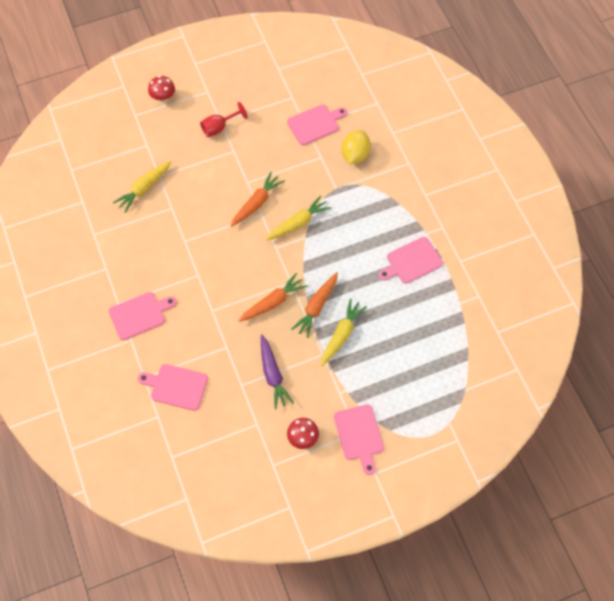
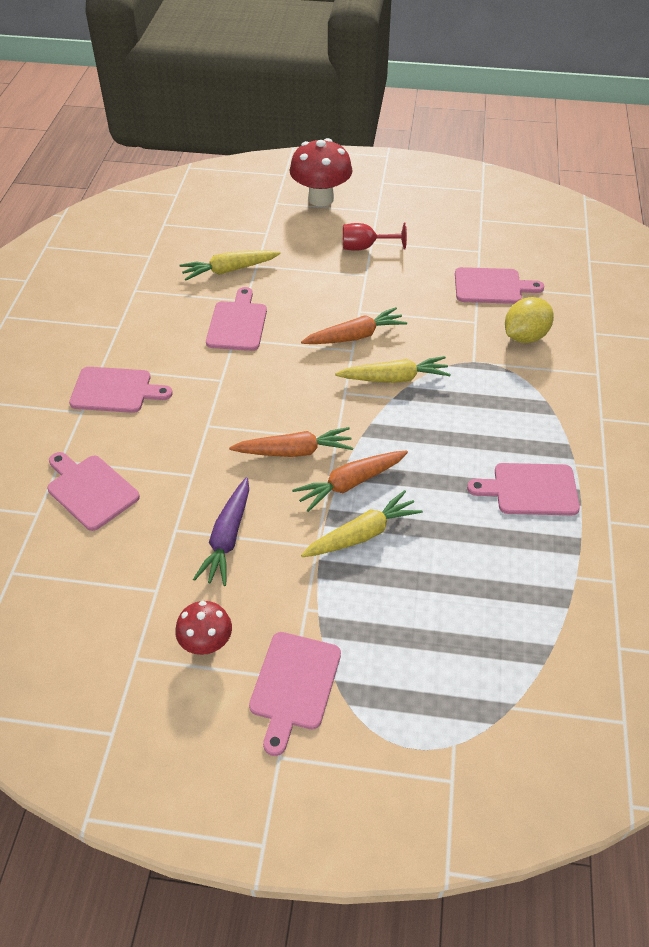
camera: 30 degrees right, 15 degrees down
red mushroom [148,75,175,103] -> red mushroom [289,138,353,207], size x1.73
none -> pink cutting board [206,287,267,351]

